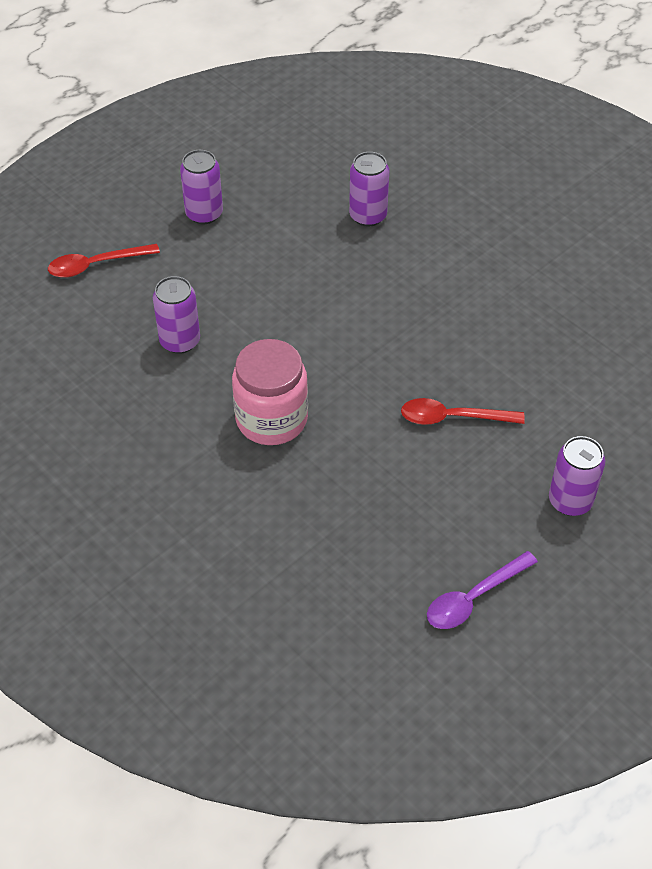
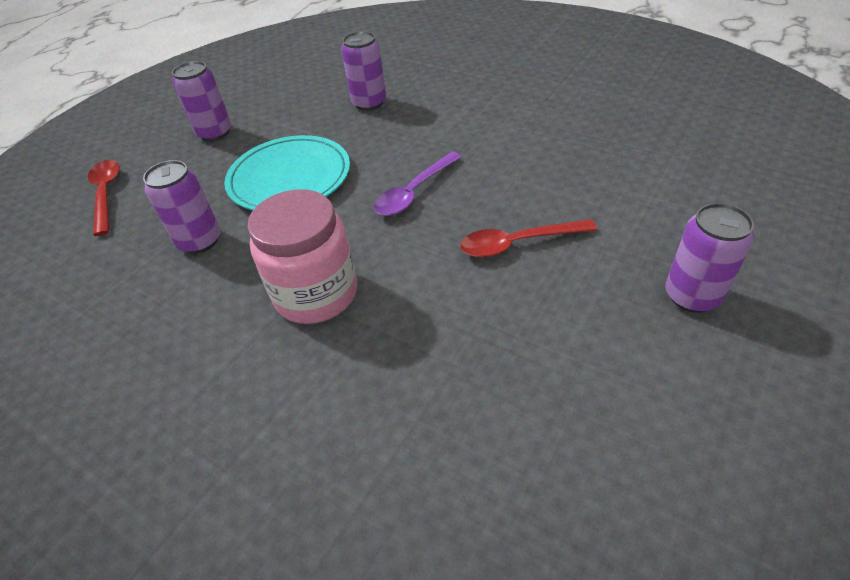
camera: 10 degrees left, 5 degrees down
red spoon [48,244,160,278] -> red spoon turned 105 degrees clockwise [88,160,120,236]
purple spoon [427,551,538,629] -> purple spoon moved to [374,152,462,216]
none -> turquoise plate [224,135,350,211]

